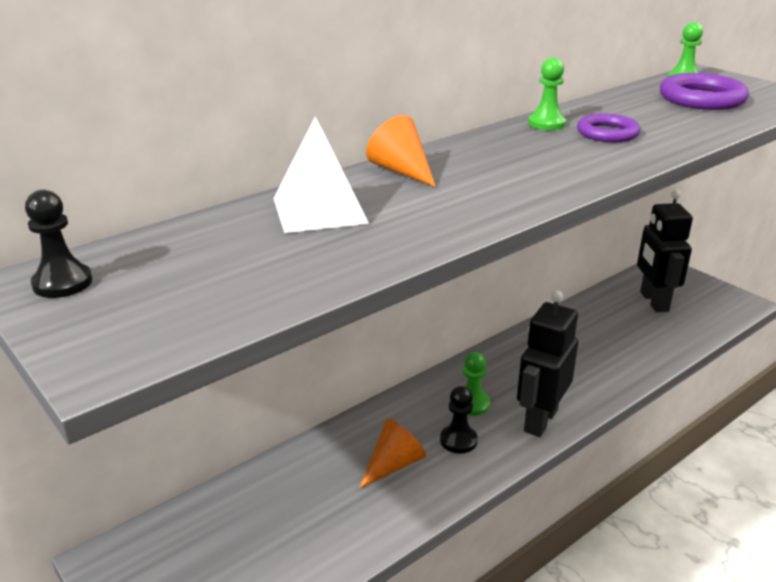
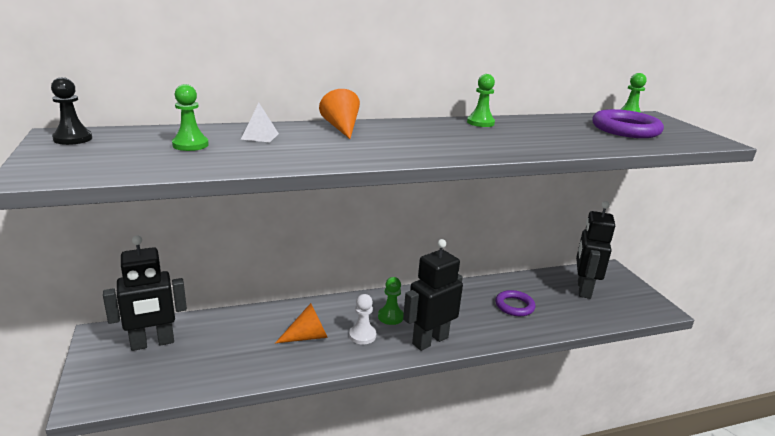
camera: 20 degrees right, 5 degrees down
white pyramid [273,116,369,233] -> white pyramid [241,103,279,142], size x0.53
black pawn [440,386,478,454] -> white pawn [349,294,376,345]
purple ring [577,113,640,142] -> purple ring moved to [495,290,535,316]
none -> black robot [103,235,187,351]
none -> green pawn [172,84,209,151]

